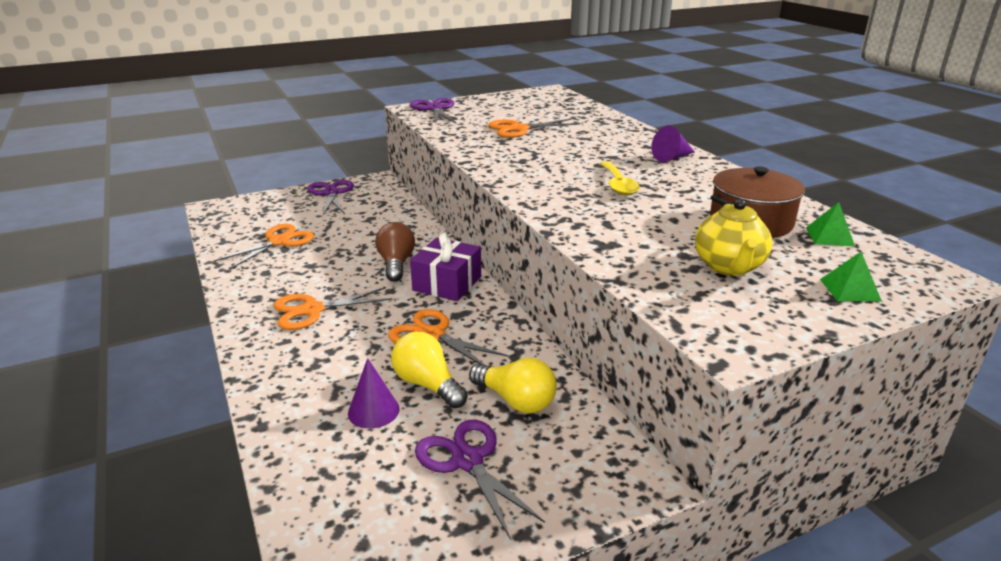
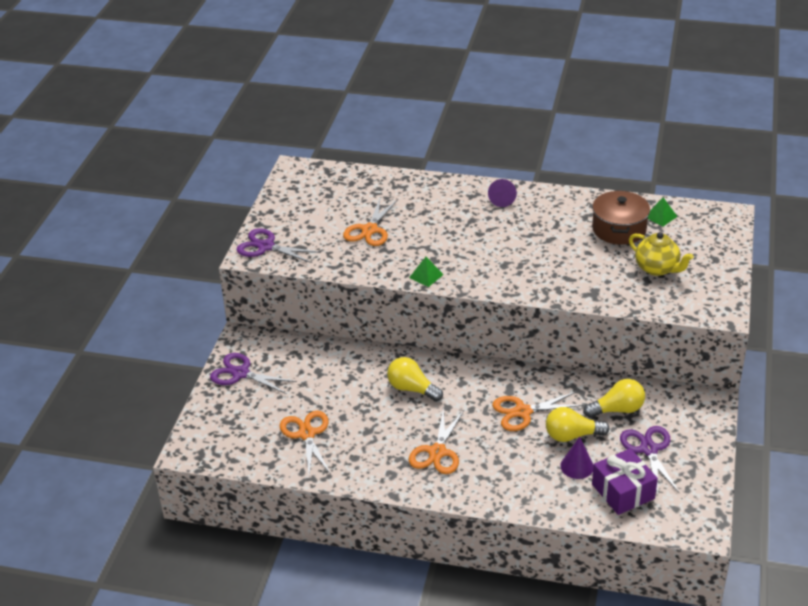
camera: 50 degrees left, 10 degrees up
brown light bulb [375,222,415,282] -> yellow light bulb [387,357,443,402]
purple gift [410,233,481,301] -> purple gift moved to [592,448,658,515]
purple scissors [415,419,545,538] -> purple scissors turned 75 degrees clockwise [620,426,680,496]
yellow spoon [600,161,640,195] -> none
green pyramid [820,252,882,301] -> green pyramid moved to [409,257,444,287]

